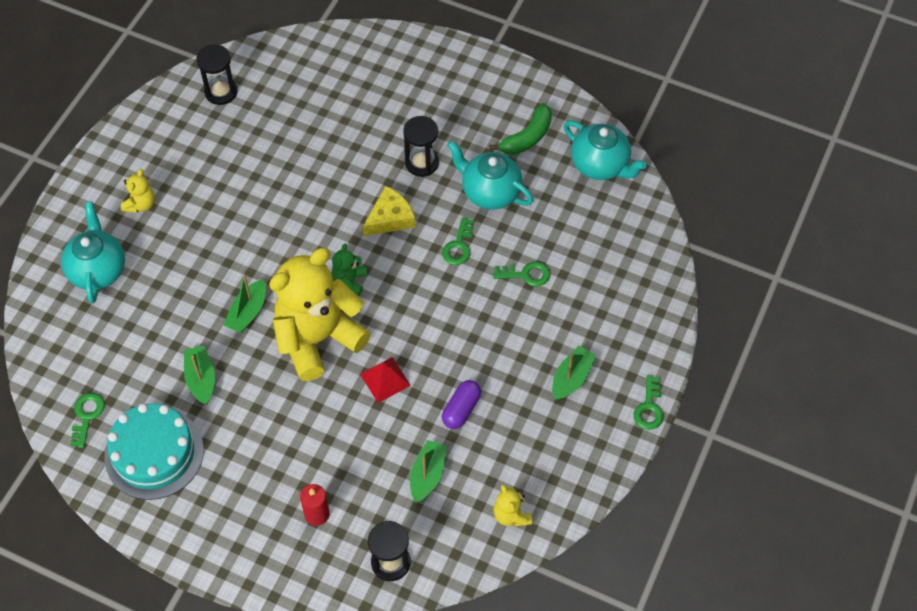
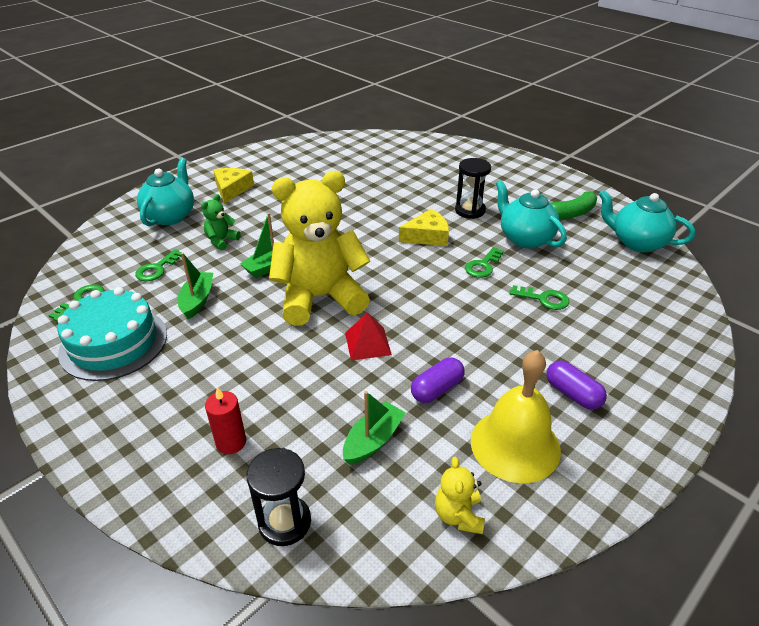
camera: 20 degrees right, 20 degrees down
yellow teddy bear [121,169,155,213] -> yellow cheese [213,168,254,204]
black hourglass [196,44,238,105] -> none
green teddy bear [332,244,367,296] -> green teddy bear moved to [201,194,240,251]
green boat [552,346,596,401] -> purple capsule [546,361,607,410]
turquoise teapot [564,120,647,180] -> turquoise teapot turned 150 degrees clockwise [599,190,695,252]
green key [633,375,664,430] -> green key moved to [135,249,182,281]
none -> yellow bell [471,350,561,483]

